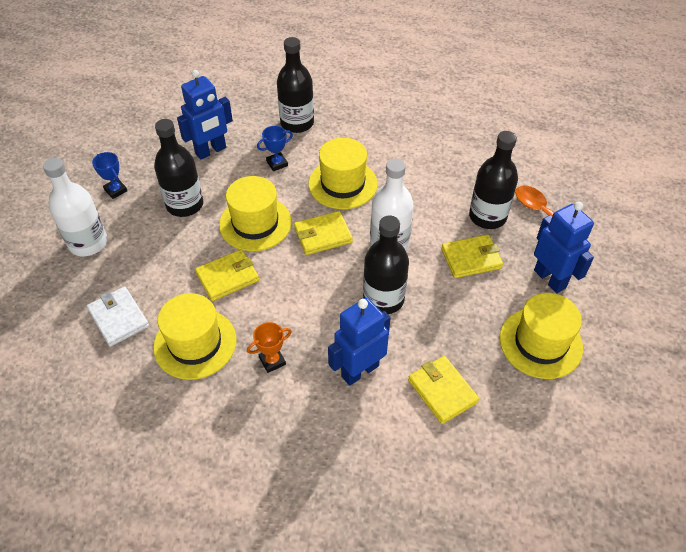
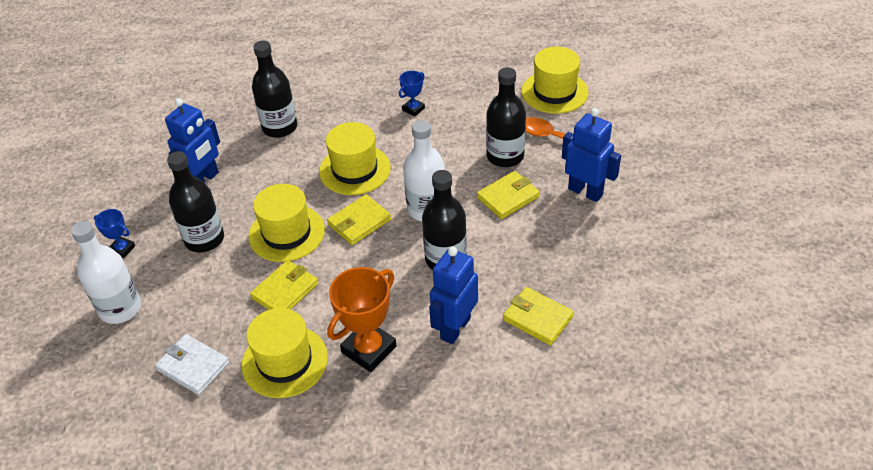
camera: 20 degrees left, 5 degrees down
orange trophy [247,322,292,373] -> orange trophy [327,267,397,372], size x1.90
blue trophy [257,126,293,171] -> blue trophy moved to [399,71,425,117]
yellow hat [500,293,583,379] -> yellow hat moved to [521,47,589,114]

